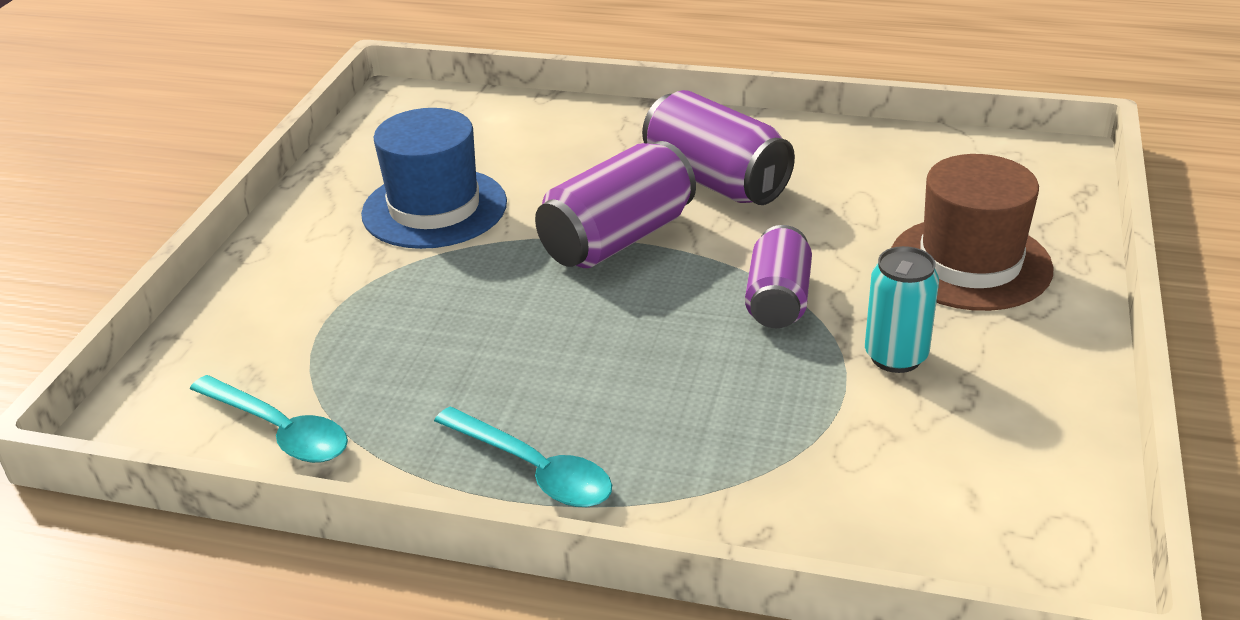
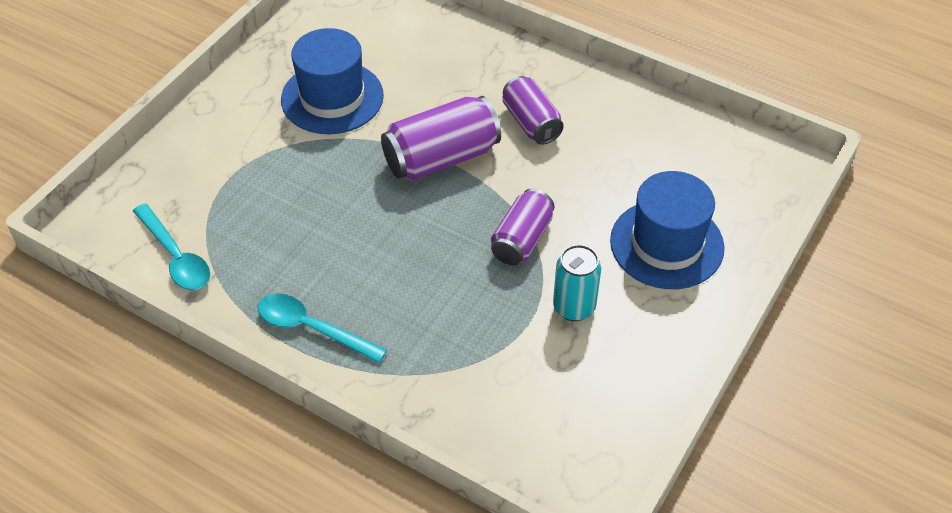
camera: 15 degrees right, 15 degrees up
turquoise spoon [434,406,612,507] -> turquoise spoon turned 150 degrees clockwise [258,294,387,363]
purple can [642,90,795,205] -> purple can [502,76,564,145], size x0.66
brown hat [891,154,1054,311] -> blue hat [610,171,725,289]

